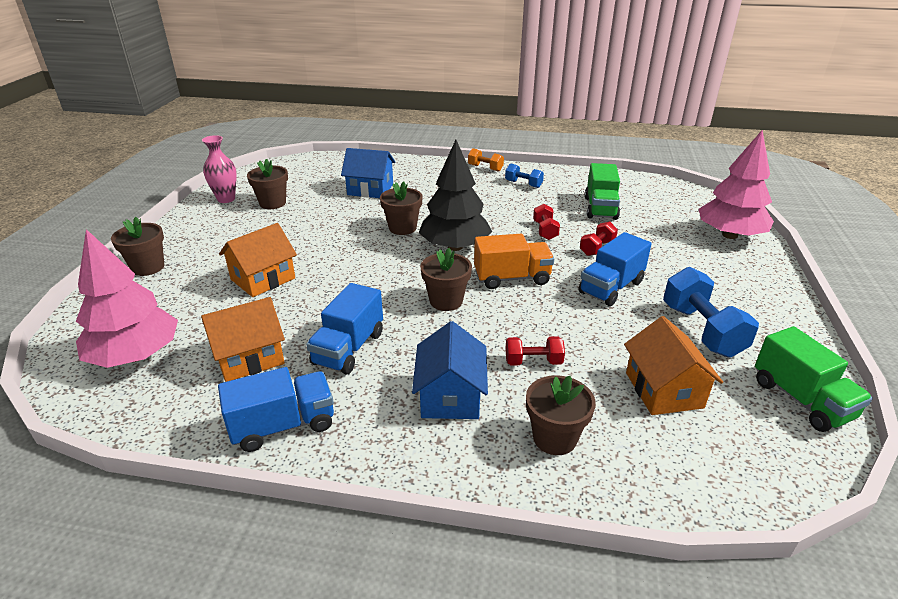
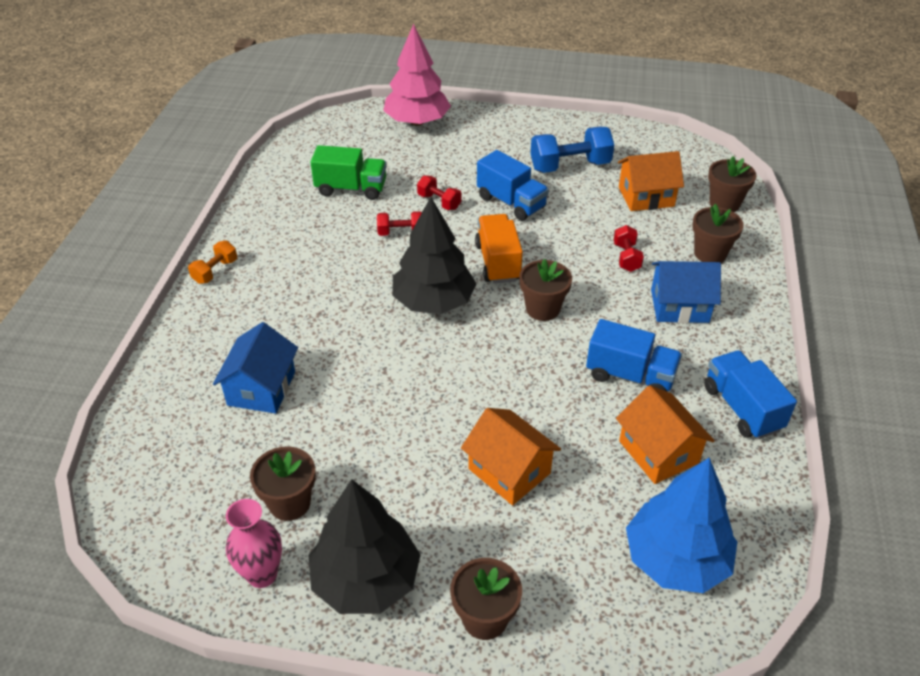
camera: 90 degrees left, 10 degrees up
pink tree [76,229,178,368] -> blue tree [626,458,737,593]
brown flower pot [380,181,422,235] -> brown flower pot moved to [708,156,757,212]
blue dumbbell [505,163,544,188] -> none
green truck [755,326,873,432] -> none
none -> black tree [308,479,421,614]

